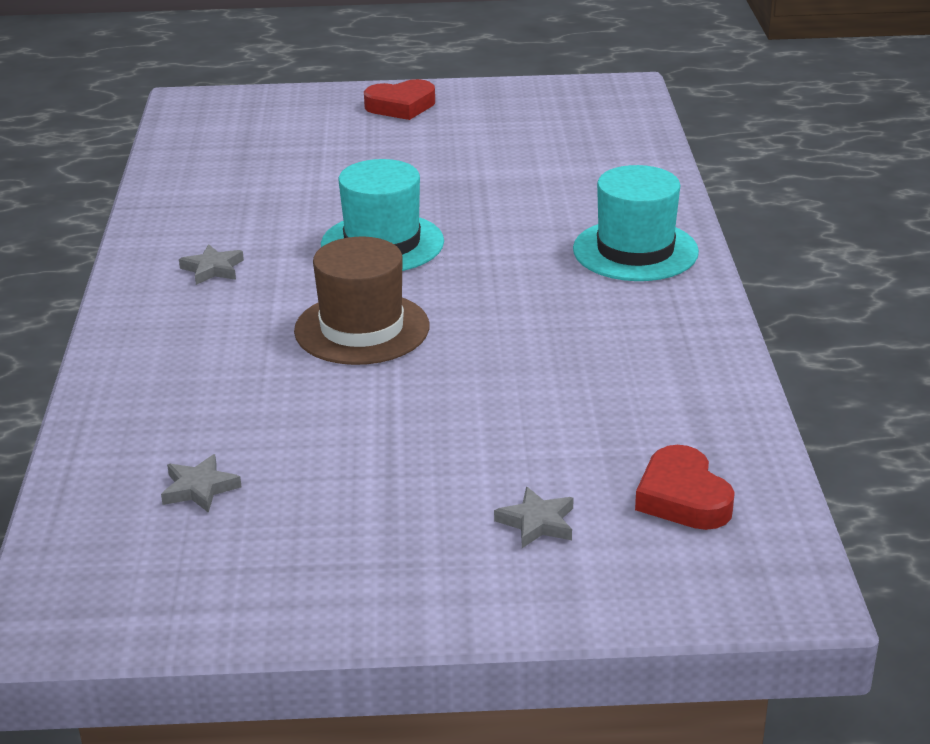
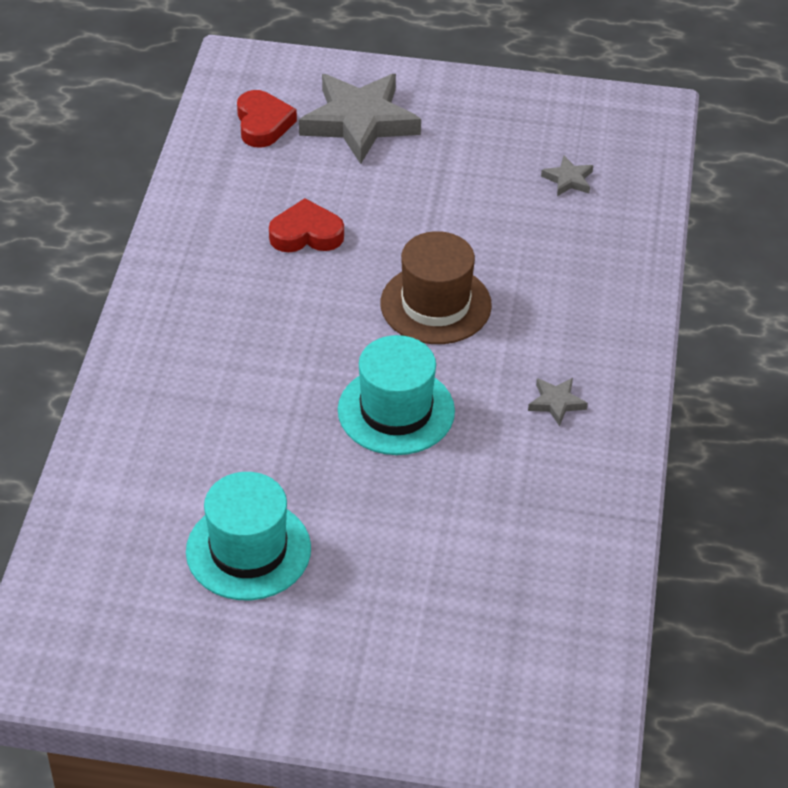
camera: 170 degrees left, 15 degrees up
red heart [364,79,435,120] -> red heart moved to [269,198,344,252]
grey star [494,486,574,548] -> grey star [299,74,421,164], size x2.35
turquoise hat [573,165,699,281] -> turquoise hat moved to [186,472,311,600]

